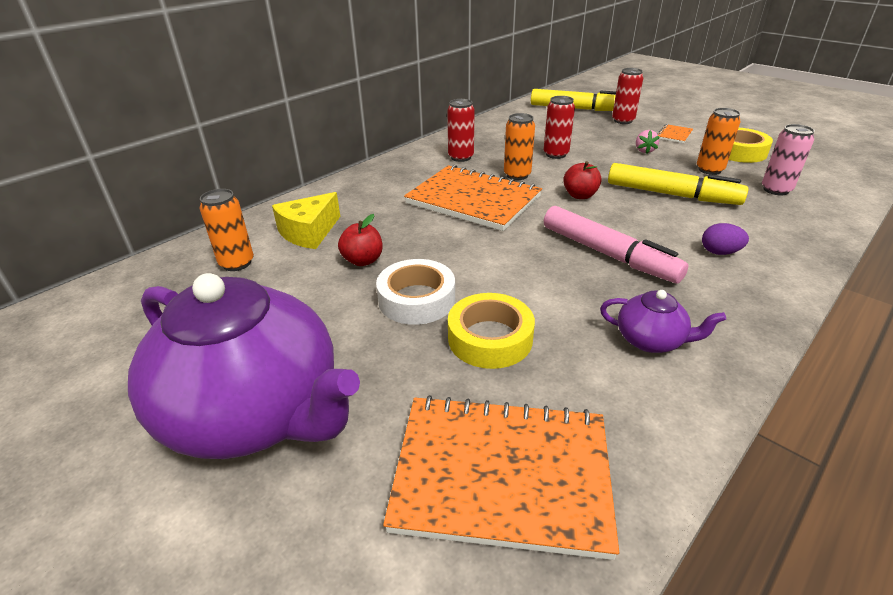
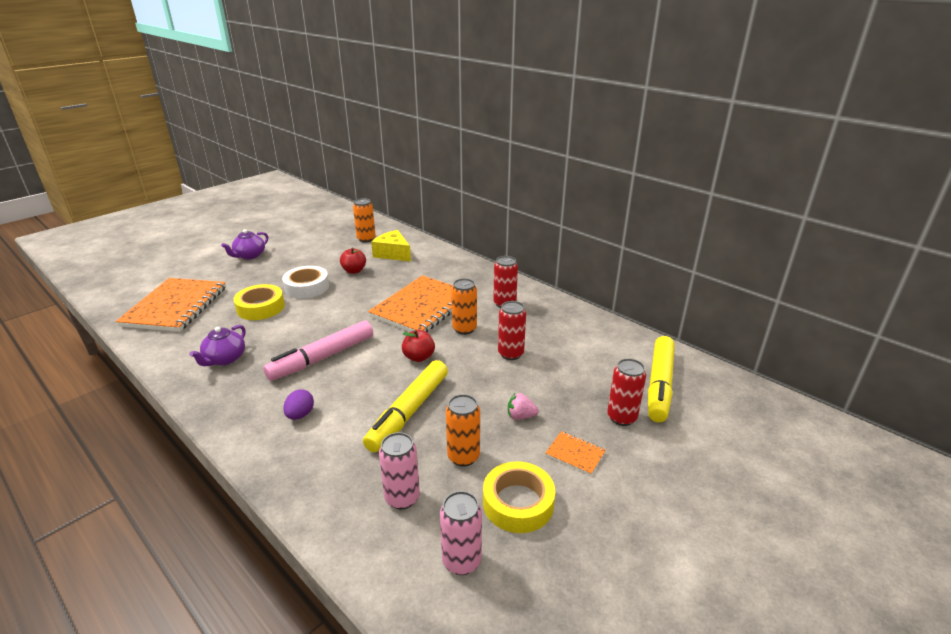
camera: 90 degrees right, 5 degrees down
purple teapot [128,273,360,459] -> purple teapot [221,229,268,260], size x0.42
none -> pink can [440,491,482,575]

